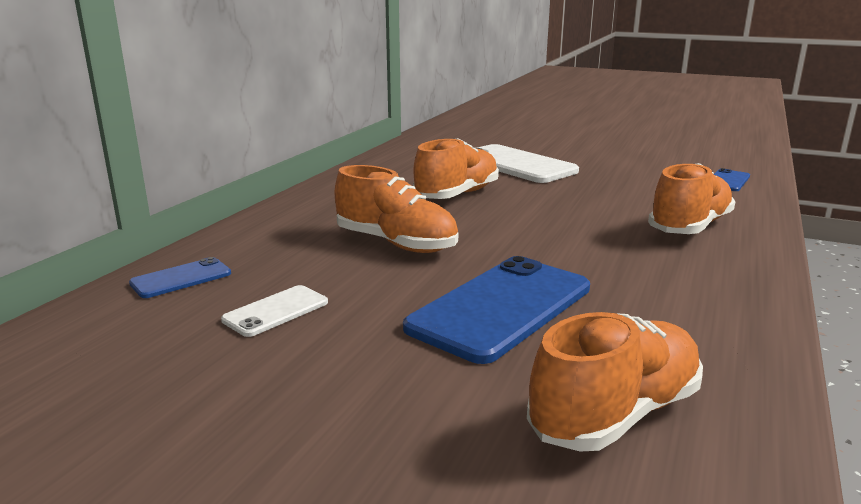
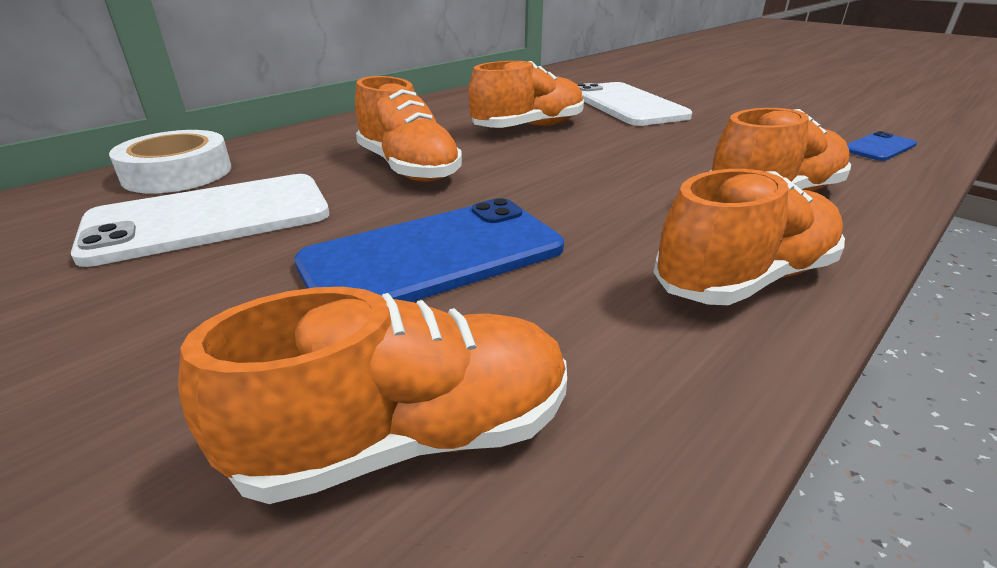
camera: 20 degrees right, 10 degrees up
blue phone [129,257,231,298] -> white tape [109,130,231,193]
white phone [221,285,328,337] -> white phone [71,174,329,267], size x2.05
none -> orange shoe [653,169,845,305]

